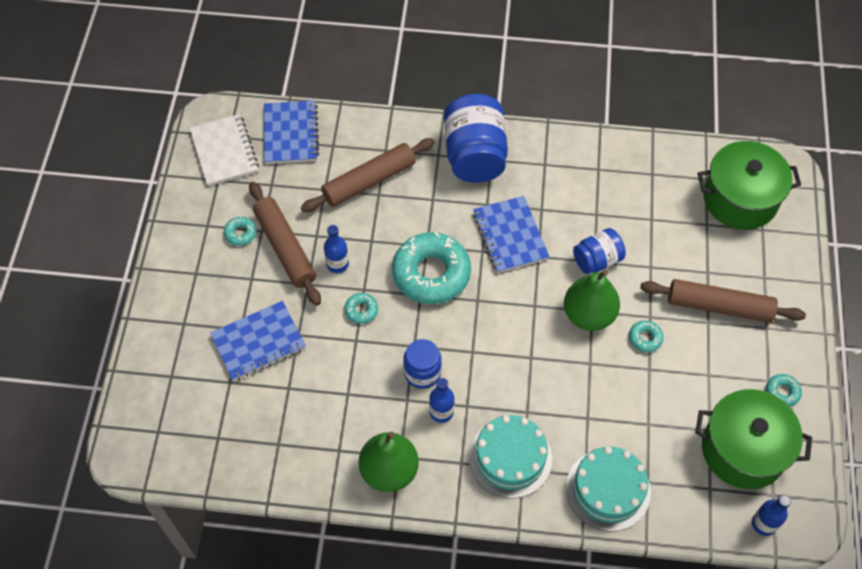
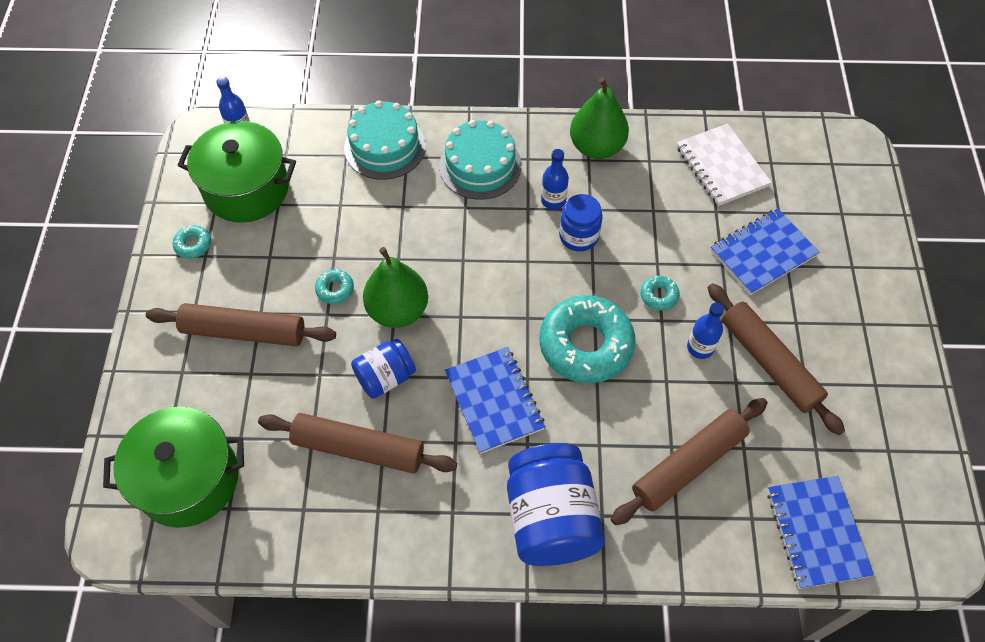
camera: 175 degrees right, 0 degrees up
white notebook [190,114,259,186] -> white notebook moved to [677,123,772,206]
turquoise donut [224,217,257,246] -> none
none -> brown rolling pin [258,413,457,473]

